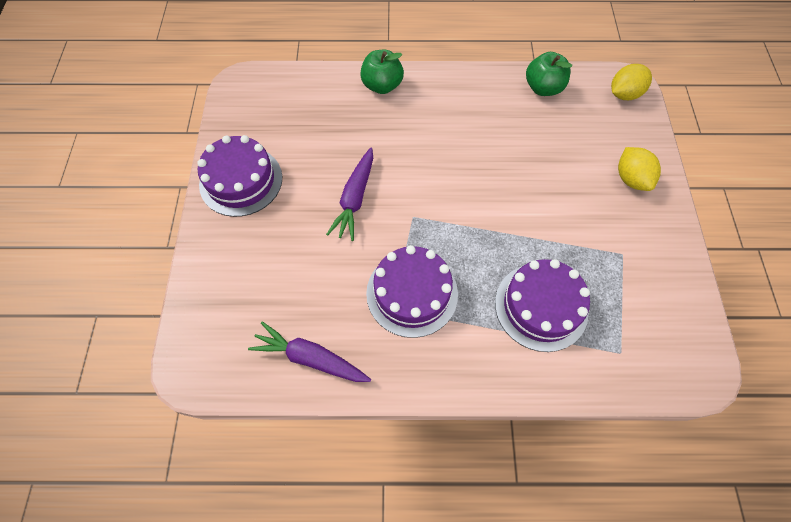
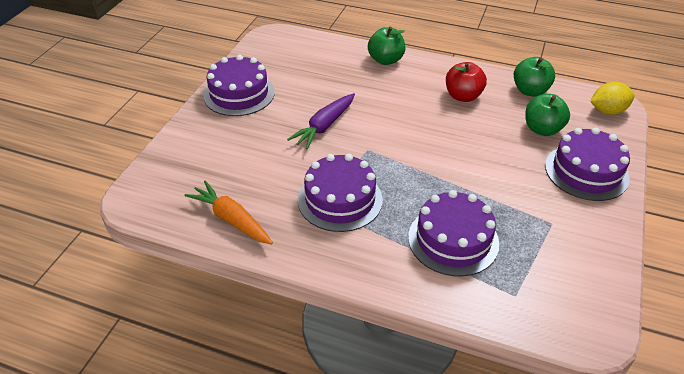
camera: 20 degrees right, 20 degrees down
purple carrot [248,322,371,382] -> orange carrot [185,181,273,245]
yellow lemon [618,147,661,191] -> purple cake [545,127,630,201]
none -> red apple [446,62,487,102]
none -> green apple [526,94,570,136]

